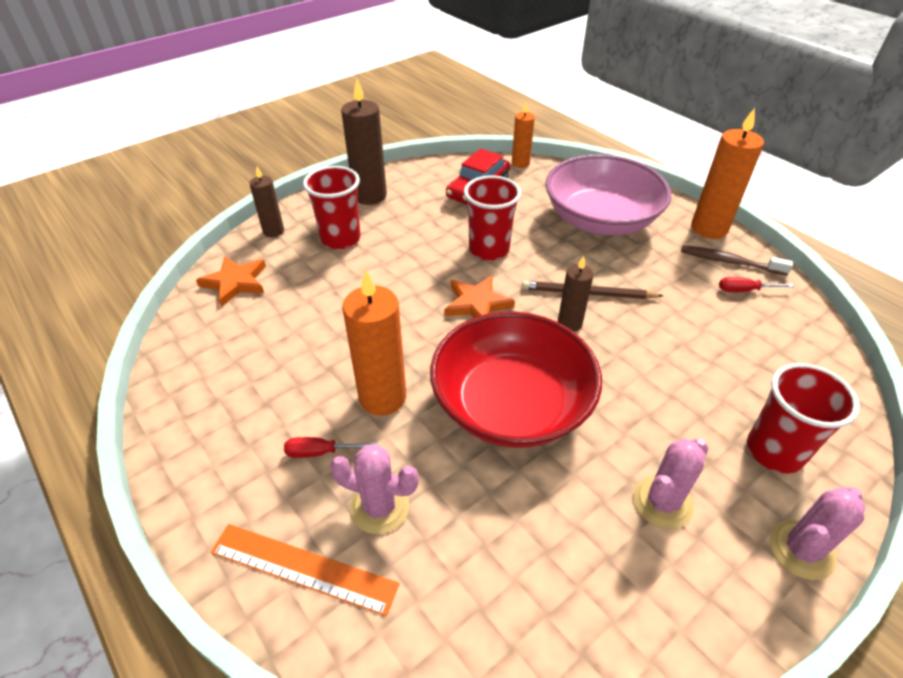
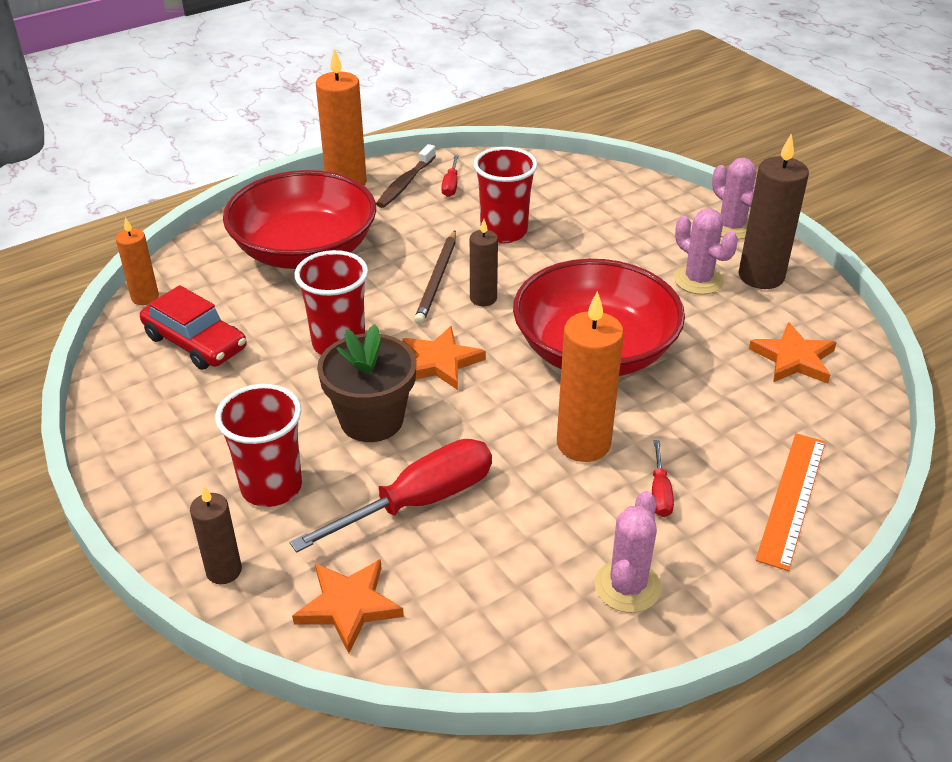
camera: 85 degrees left, 5 degrees down
pink cactus [330,444,419,534] -> pink cactus moved to [594,491,662,613]
brown candle [341,79,387,205] -> brown candle moved to [739,134,809,289]
pink bowl [545,155,671,235] -> red bowl [223,170,376,269]
red cup [747,363,860,473] -> red cup moved to [473,147,538,243]
none -> red screwdriver [289,439,492,552]
none -> brown flower pot [317,324,417,442]
none -> orange star [749,322,837,384]

